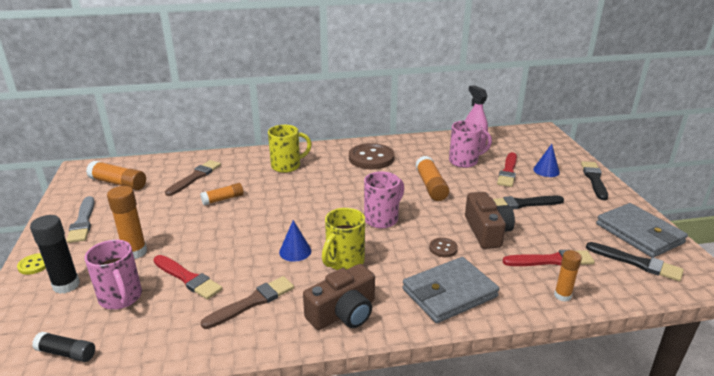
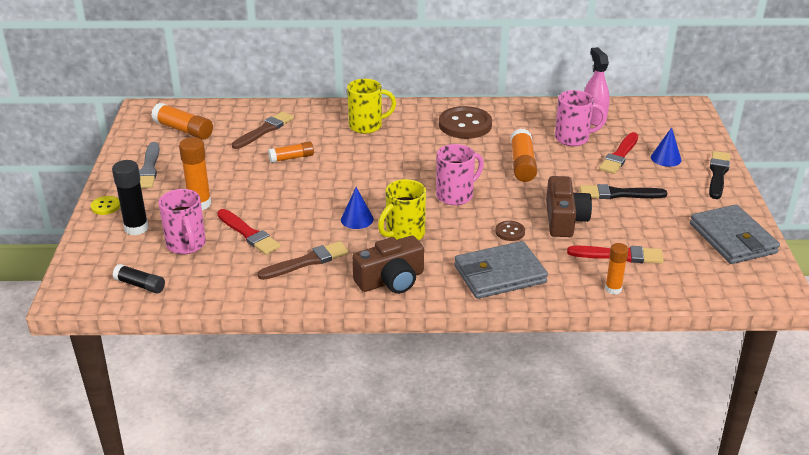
camera: 10 degrees right, 5 degrees up
black brush [586,242,684,281] -> none

